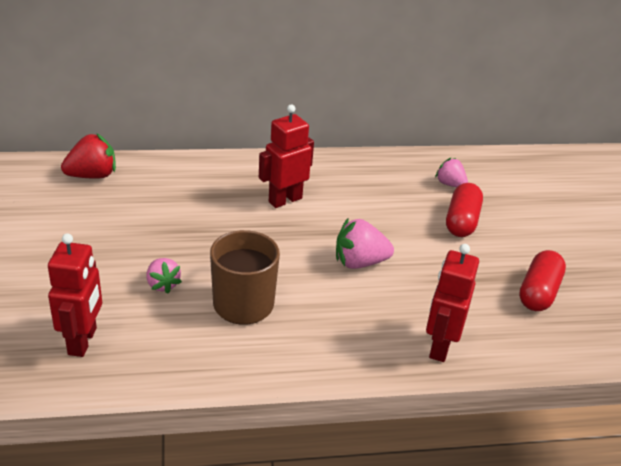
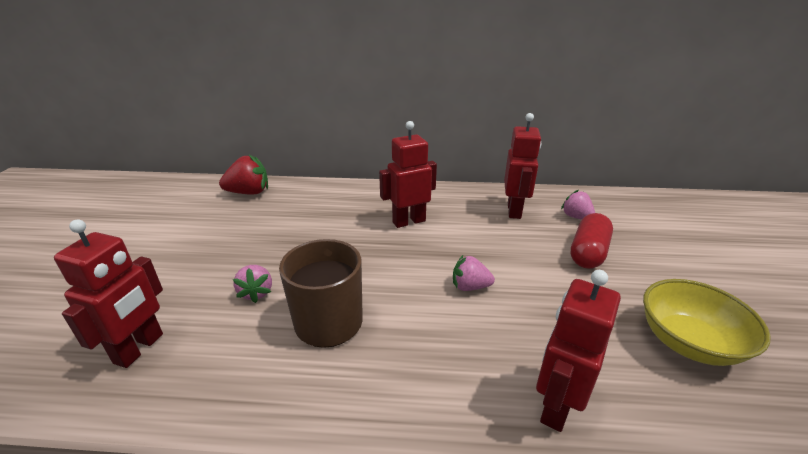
camera: 15 degrees right, 5 degrees down
pink strawberry [336,218,394,269] -> pink strawberry [453,255,495,291], size x0.65
red capsule [519,250,566,311] -> yellow bowl [643,279,771,366]
none -> red robot [504,113,541,219]

